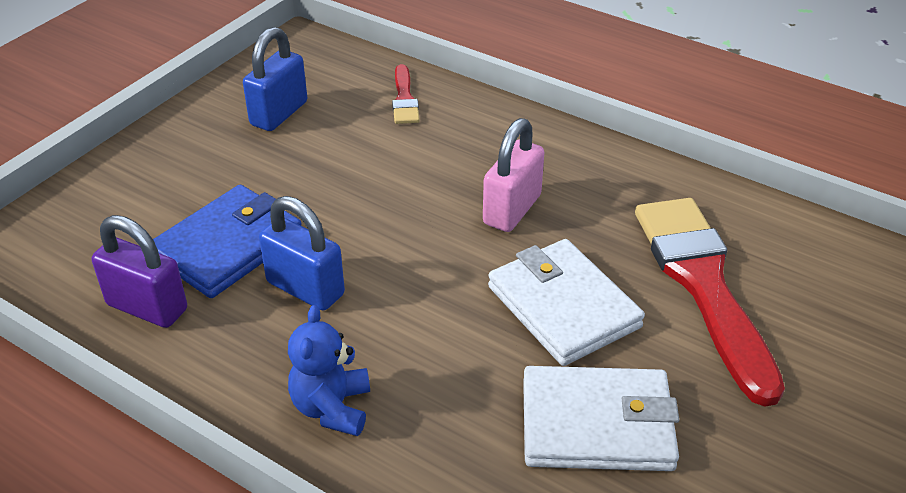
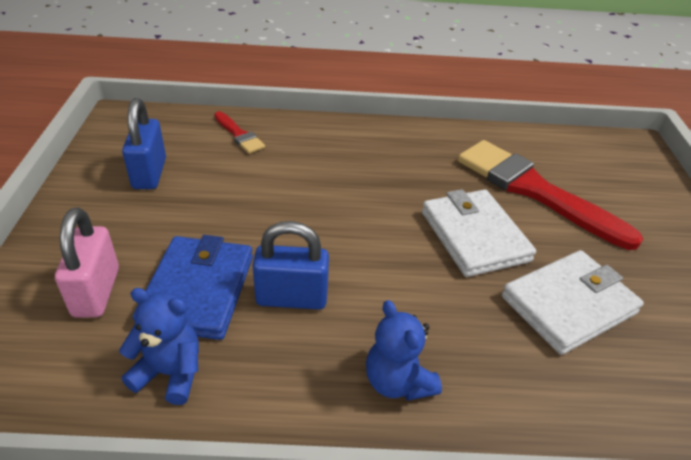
camera: 35 degrees left, 0 degrees up
purple padlock [92,215,187,328] -> blue teddy bear [119,288,199,405]
pink padlock [483,118,544,232] -> pink padlock moved to [55,208,119,317]
white wallet [488,239,645,366] -> white wallet turned 45 degrees clockwise [422,189,536,277]

